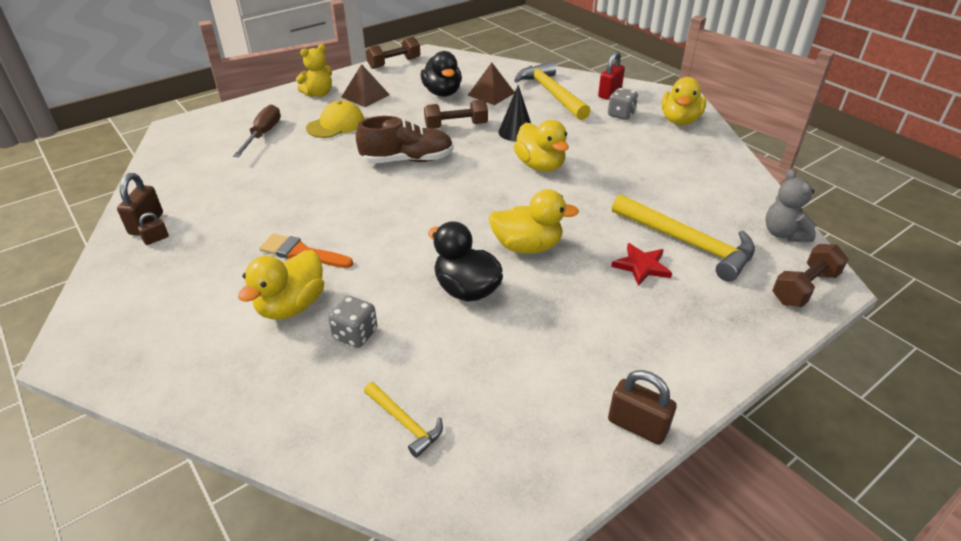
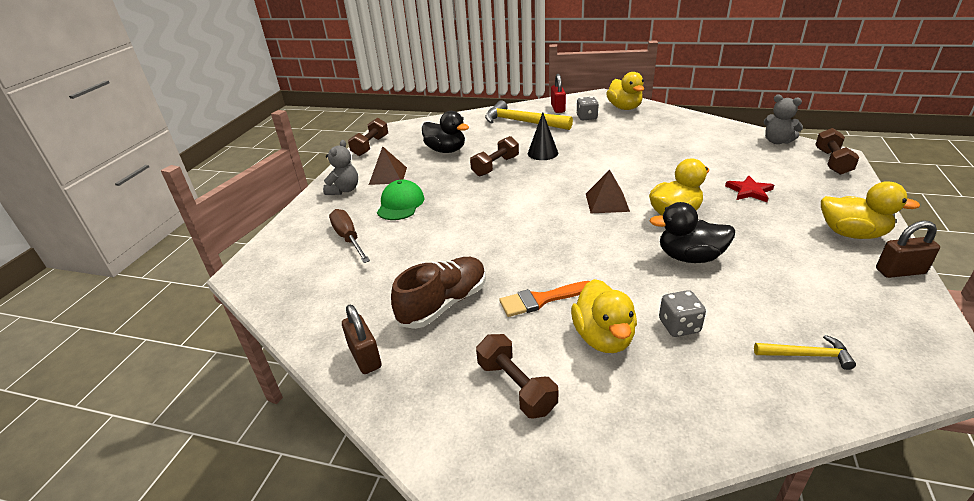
camera: 35 degrees left, 5 degrees down
brown padlock [138,212,169,245] -> none
yellow teddy bear [296,44,332,97] -> grey teddy bear [323,140,358,195]
yellow cap [306,100,364,138] -> green cap [377,180,425,220]
brown shoe [356,116,454,163] -> brown shoe moved to [391,257,486,329]
brown pyramid [467,63,515,105] -> brown pyramid moved to [586,170,630,213]
yellow duck [514,120,569,172] -> yellow duck moved to [821,181,920,239]
yellow hammer [612,194,755,282] -> none
none -> brown dumbbell [476,334,558,419]

